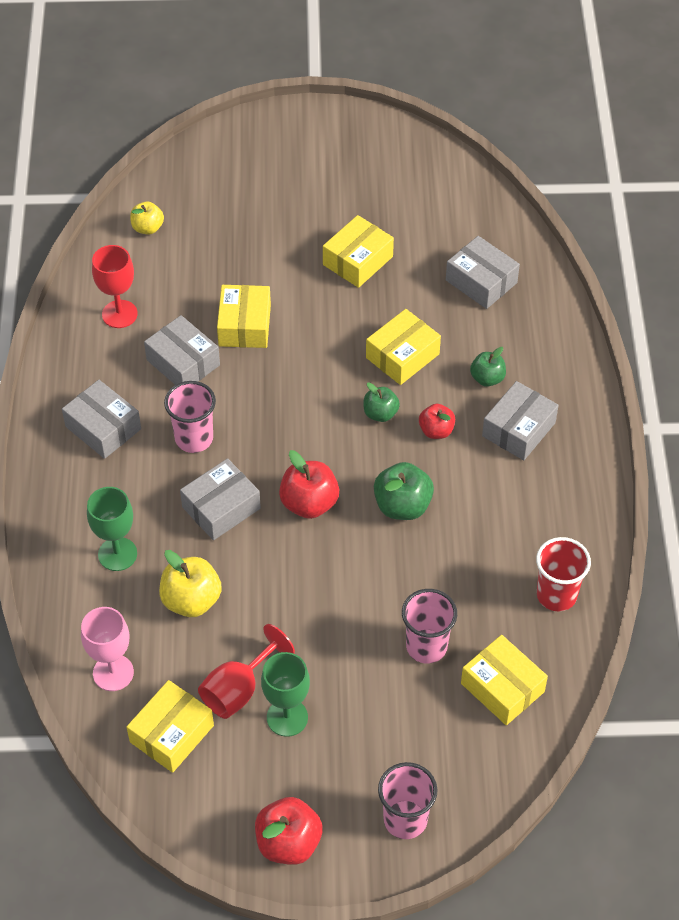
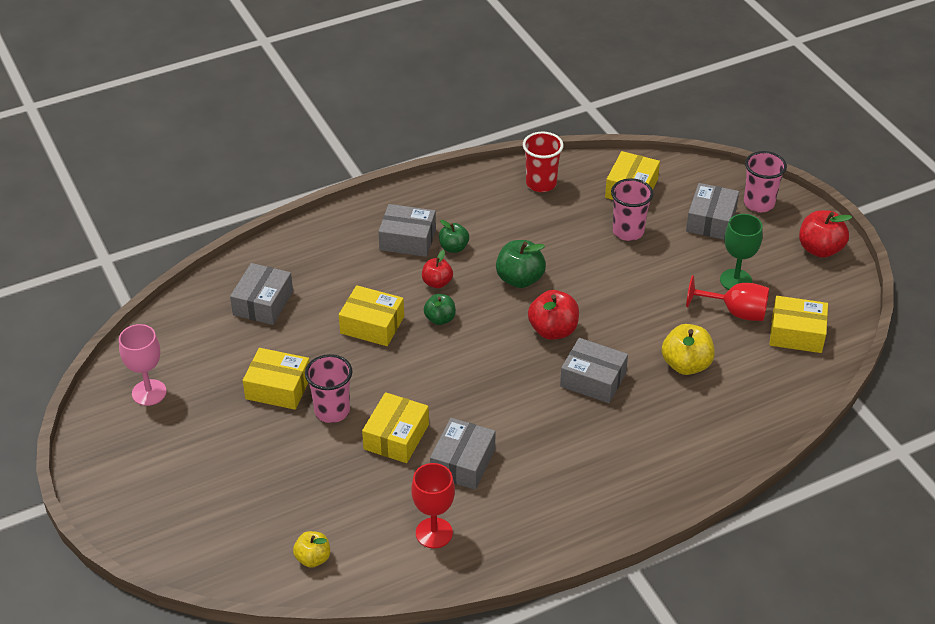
camera: 115 degrees left, 10 degrees down
grey box [62,380,141,459] -> grey box moved to [686,183,739,240]
pink goblet [81,607,134,691] -> pink goblet moved to [119,324,167,406]
green goblet [87,487,137,571] -> none
pink cup [164,381,216,453] -> pink cup moved to [305,354,352,423]
yellow box [217,285,271,348] -> yellow box turned 45 degrees counterclockwise [362,392,429,463]
green apple [470,347,506,387] -> green apple moved to [439,220,469,253]

